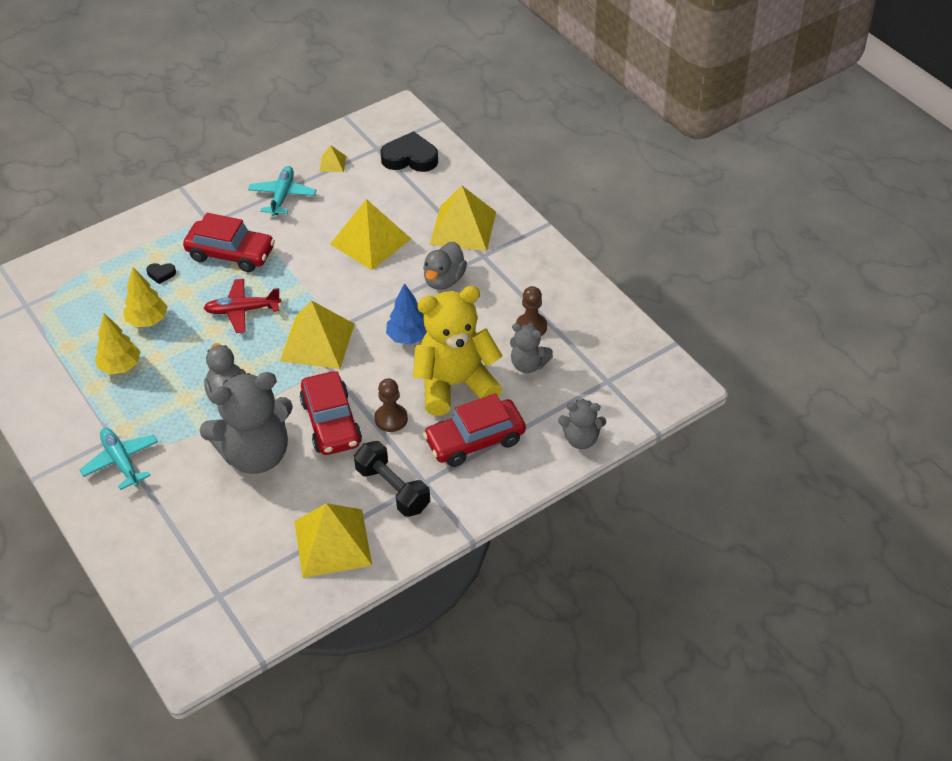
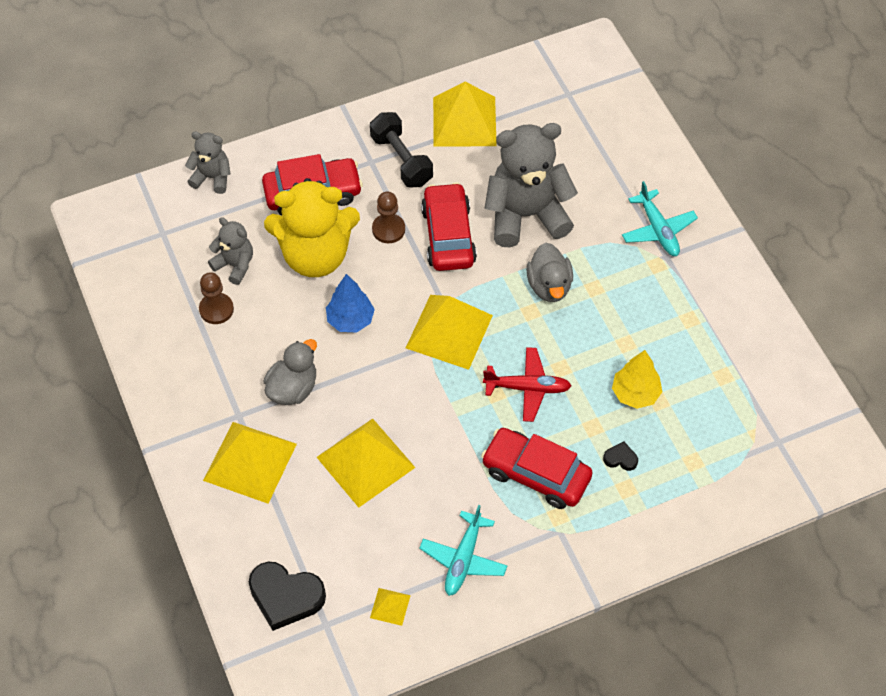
camera: 170 degrees left, 10 degrees up
yellow tree [95,313,141,374] -> none

